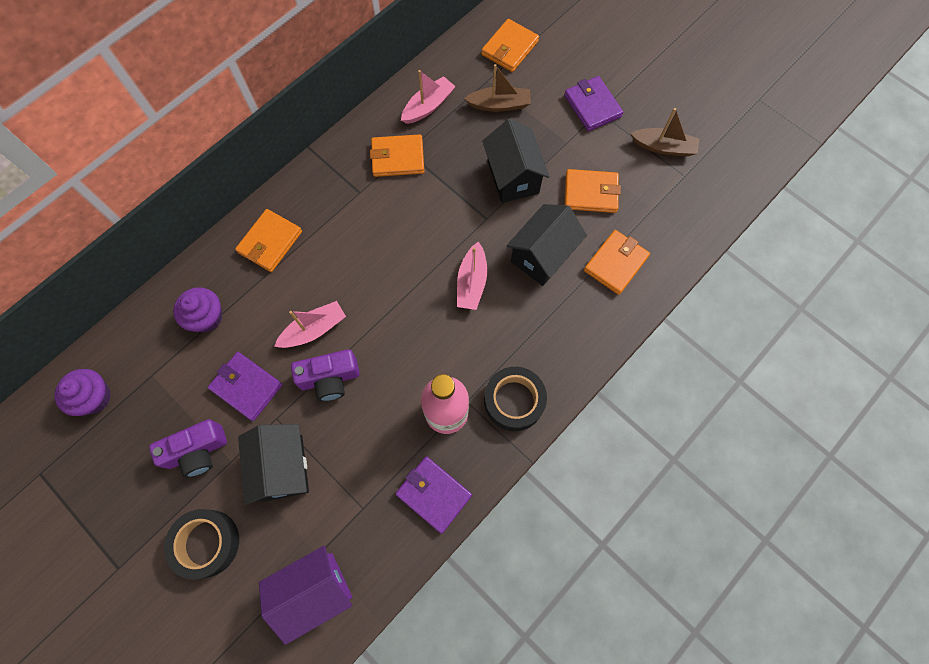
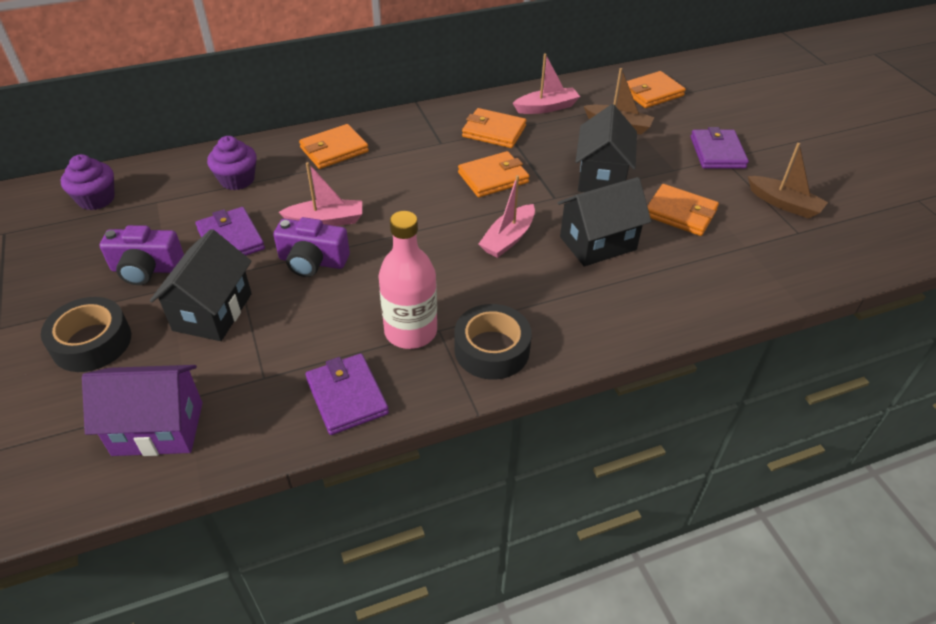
camera: 25 degrees right, 25 degrees down
orange wallet [584,230,650,295] -> orange wallet moved to [458,151,530,197]

